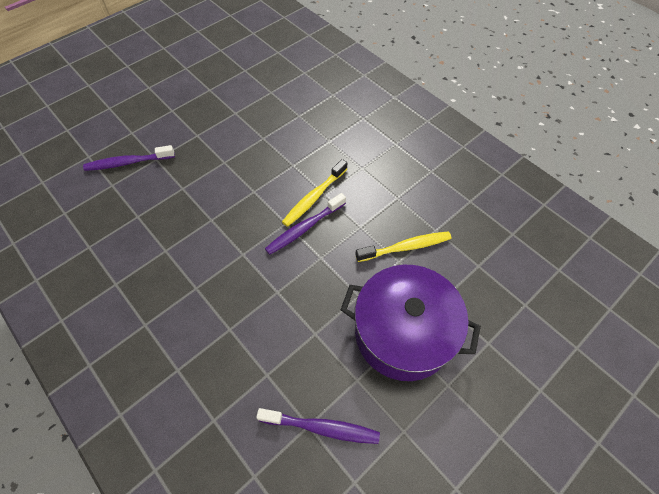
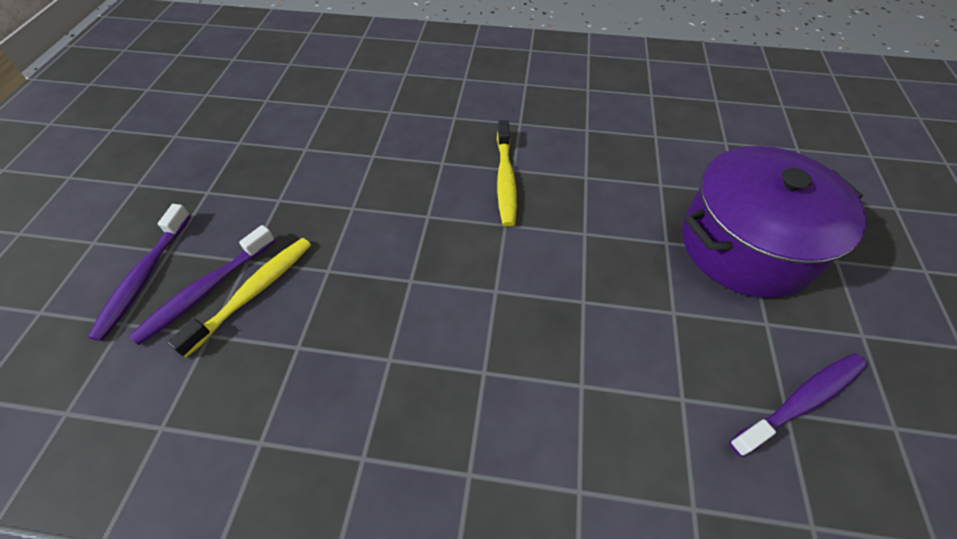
camera: 40 degrees left, 5 degrees down
purple toothbrush [265,193,346,255] -> purple toothbrush moved to [88,204,191,341]
yellow toothbrush [355,231,452,262] -> yellow toothbrush moved to [167,238,311,357]

